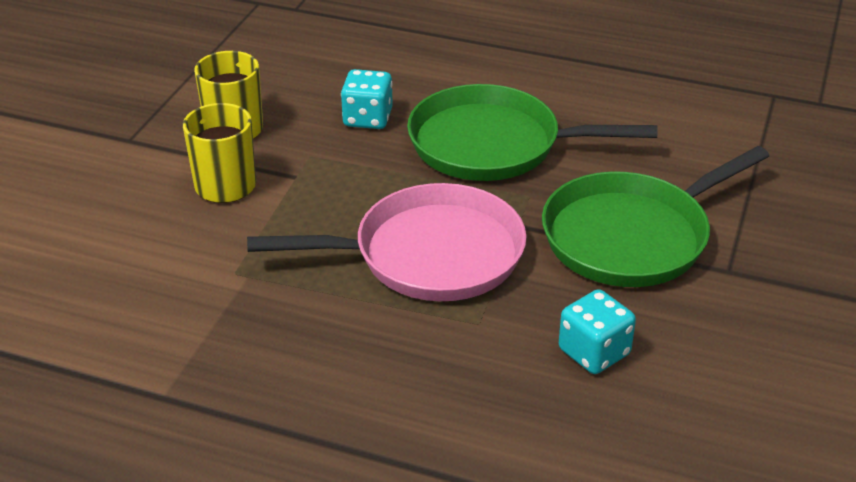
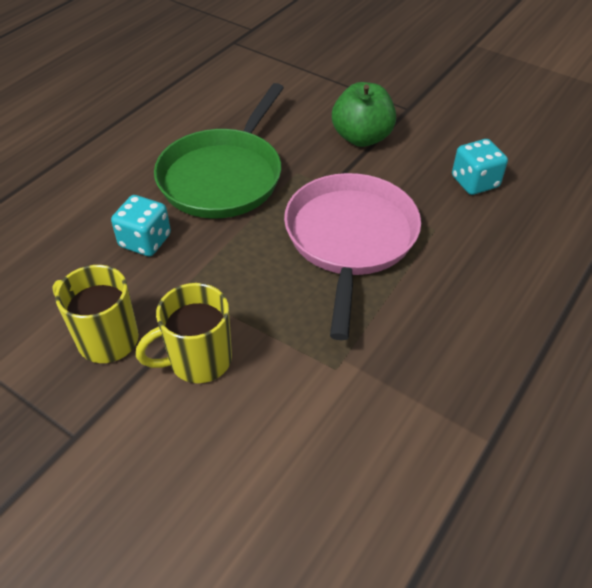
camera: 75 degrees left, 10 degrees up
green pan [542,146,769,287] -> green apple [332,82,396,147]

